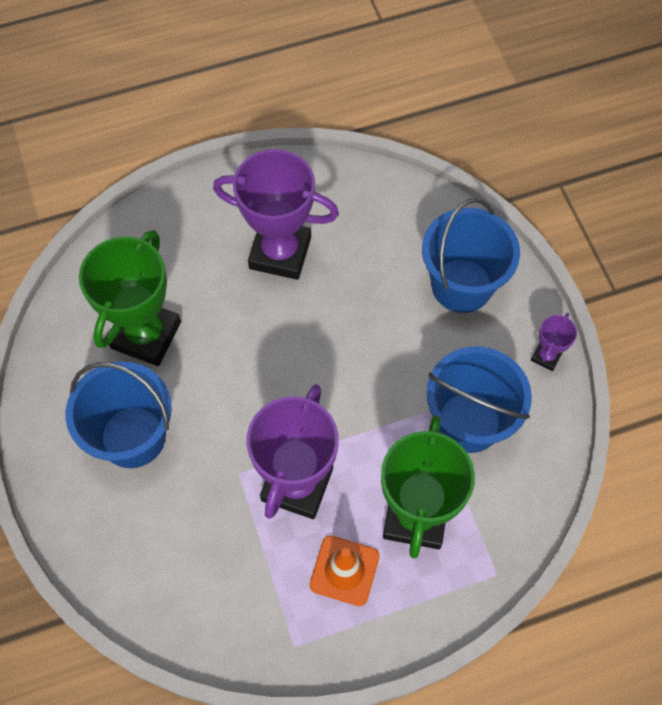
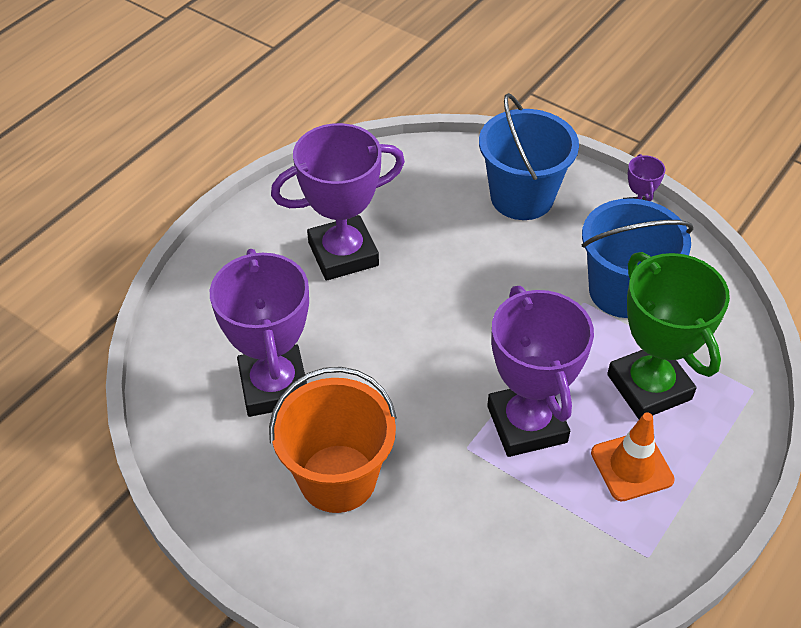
camera: 35 degrees left, 15 degrees down
blue bucket [66,361,172,468] -> orange bucket [269,367,397,513]
green trophy [79,230,181,366] -> purple trophy [210,249,309,417]

